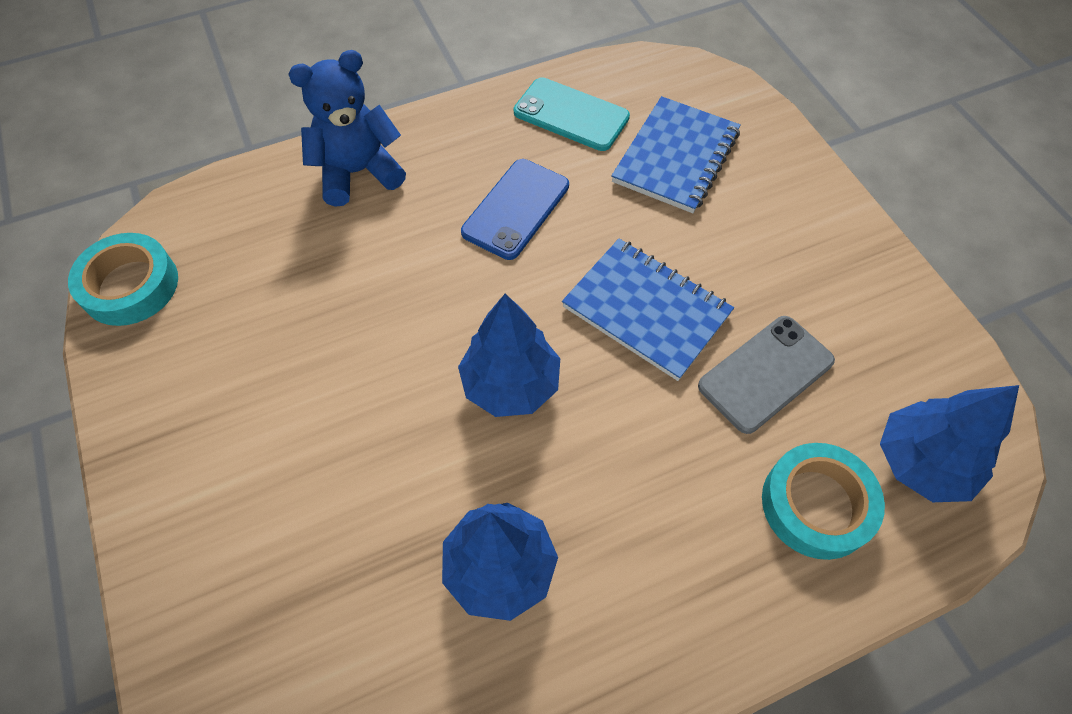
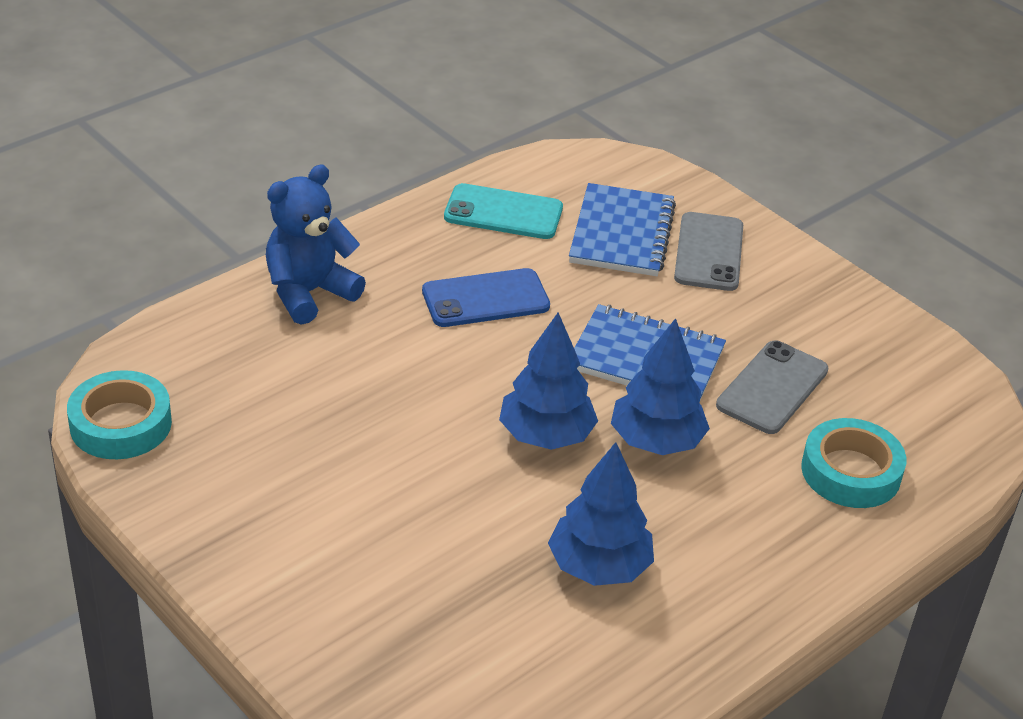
camera: 20 degrees left, 20 degrees down
blue phone [461,159,569,260] -> blue phone turned 60 degrees clockwise [422,268,550,327]
blue tree [880,385,1019,502] -> blue tree moved to [611,318,710,455]
none -> grey phone [674,212,743,291]

